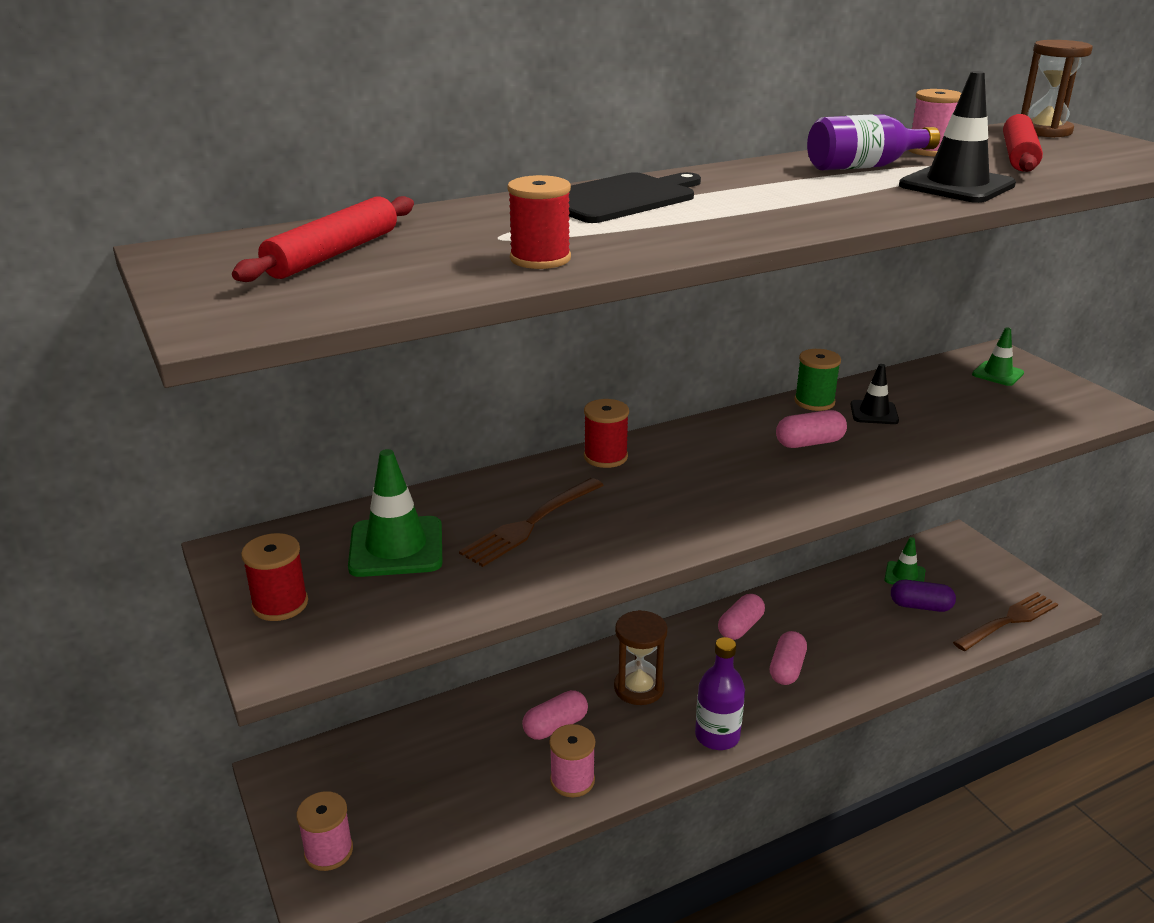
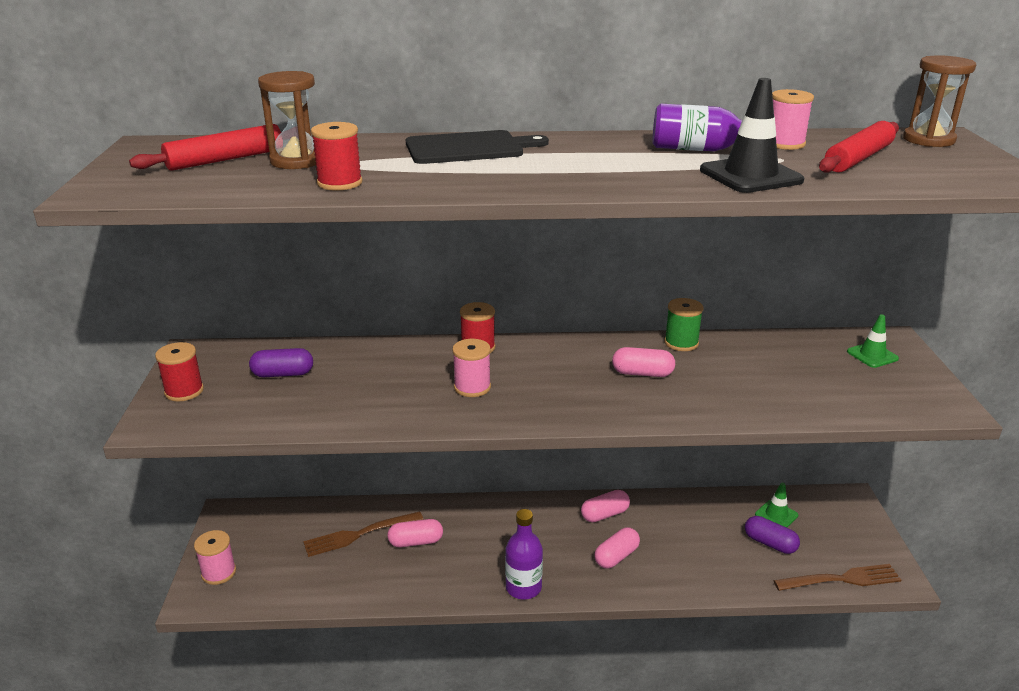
camera: 25 degrees right, 0 degrees up
green traffic cone [348,449,442,577] -> purple capsule [249,348,313,377]
brown fork [459,478,604,567] -> brown fork moved to [303,511,424,557]
pink spool [549,724,595,797] -> pink spool moved to [452,339,491,397]
brown hourglass [614,610,667,705] -> brown hourglass moved to [258,71,316,169]
black traffic cone [850,364,899,424] -> none

